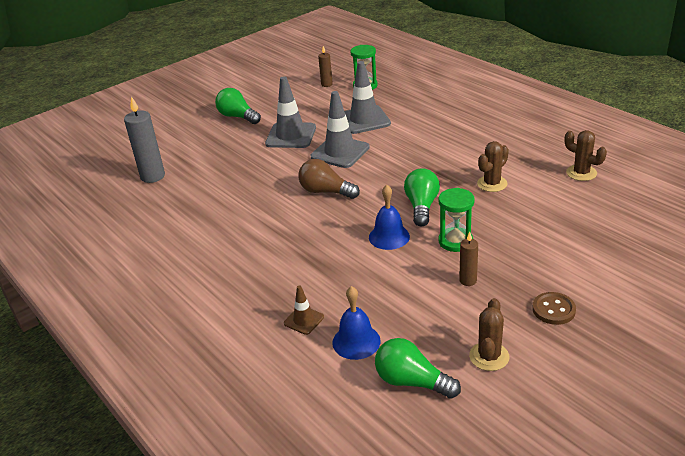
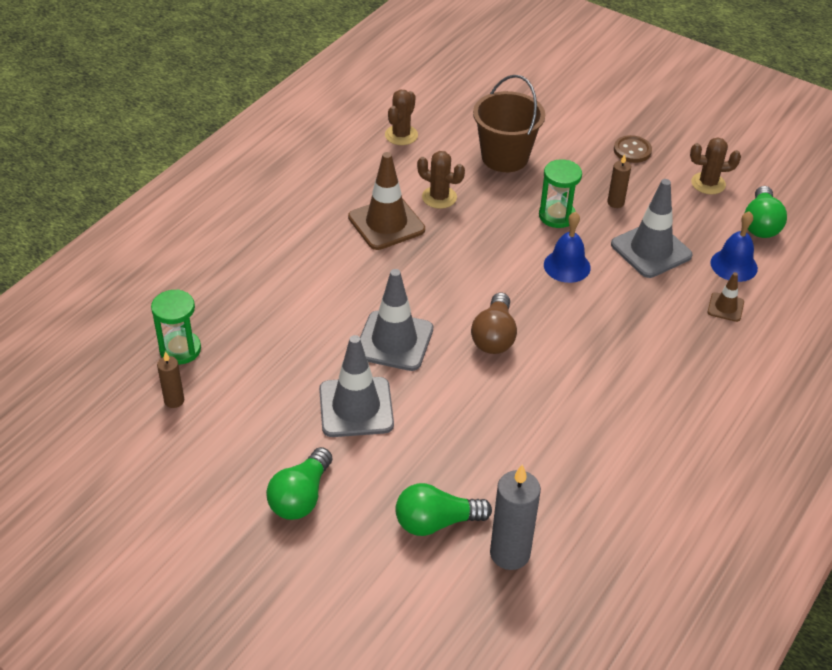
camera: 110 degrees left, 10 degrees up
grey traffic cone [344,61,391,134] -> grey traffic cone moved to [611,179,693,278]
green light bulb [404,168,440,227] -> green light bulb moved to [395,483,492,536]
none -> brown traffic cone [348,152,425,250]
none -> brown bucket [473,75,545,172]

